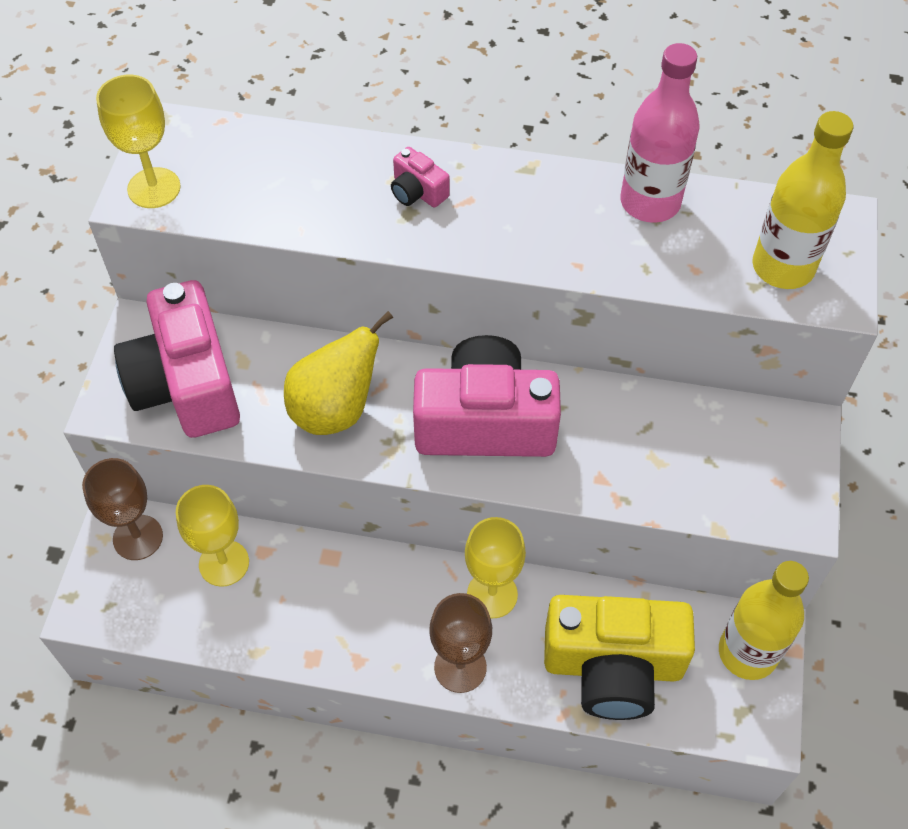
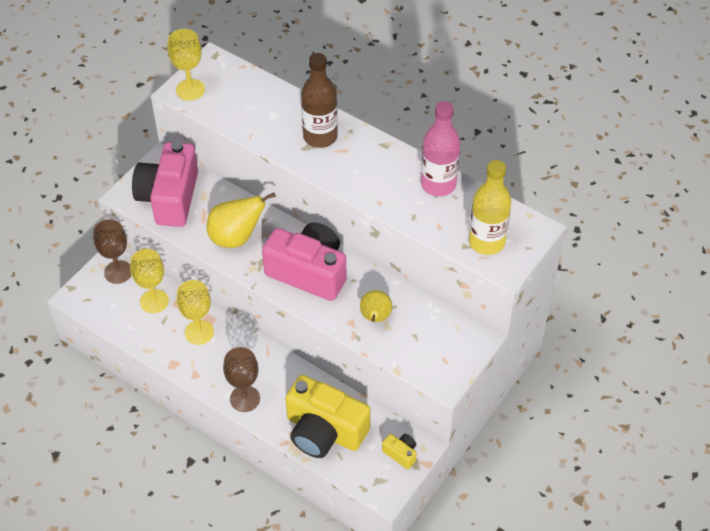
camera: 25 degrees right, 5 degrees down
pink camera [391,147,450,207] -> brown bottle [301,53,338,148]
yellow goblet [465,517,526,619] -> yellow goblet moved to [177,280,214,345]
yellow bottle [719,561,809,680] -> yellow camera [382,434,417,469]
none -> yellow pear [360,290,392,322]

